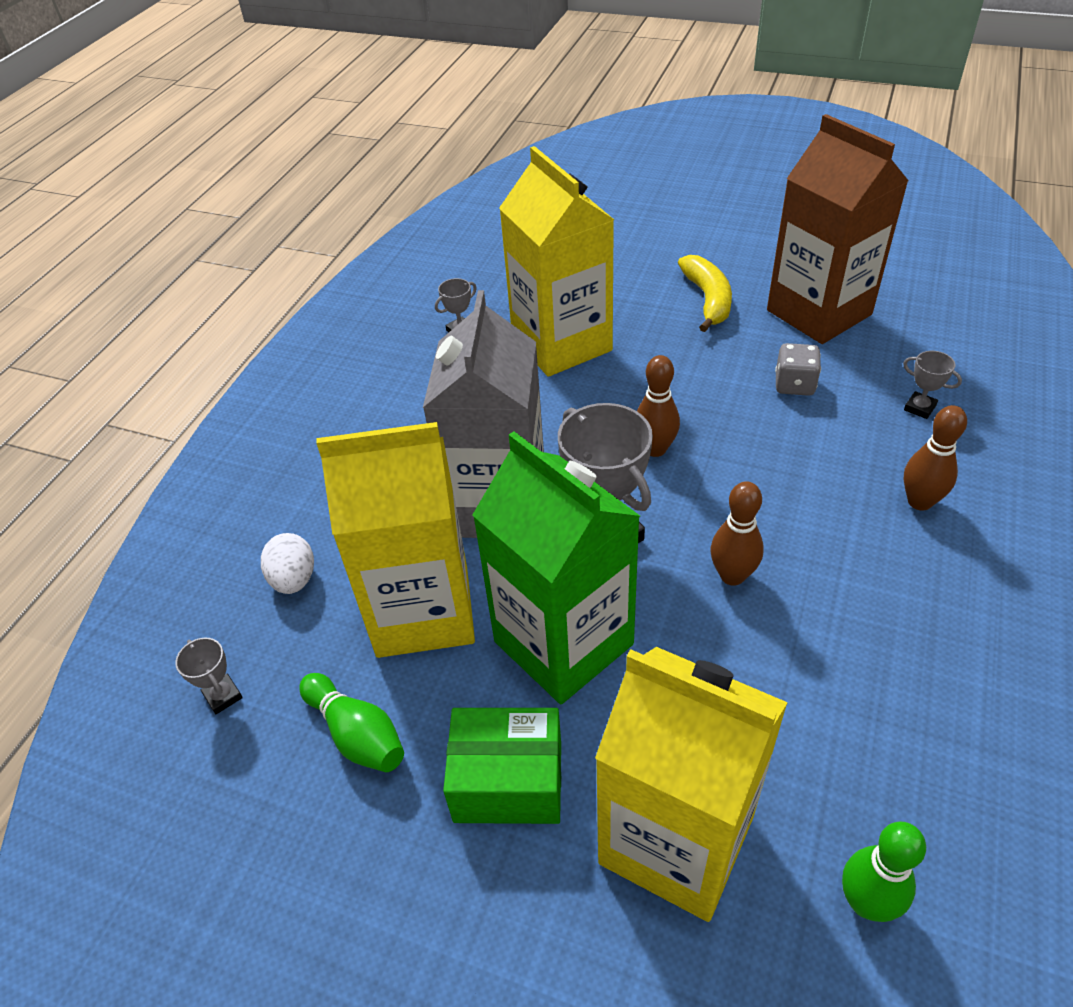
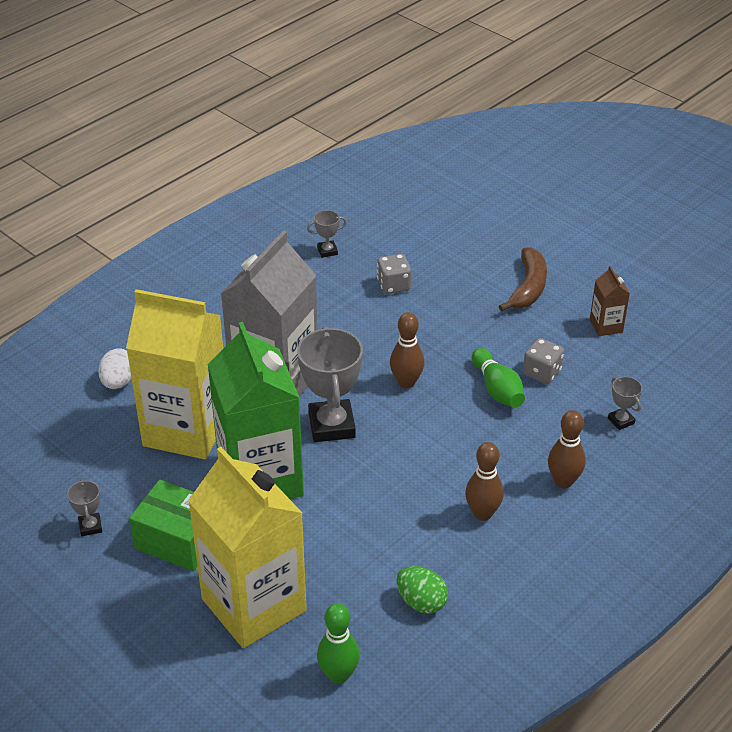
camera: 20 degrees right, 5 degrees down
grey trophy [175,638,243,714] -> grey trophy moved to [67,480,102,536]
green bowling pin [299,673,404,772] -> green bowling pin moved to [472,348,525,408]
yellow carton [499,146,614,377] -> grey dice [377,254,411,294]
yellow banana [678,255,732,332] -> brown banana [499,247,547,311]
brown bowling pin [711,481,764,586] -> brown bowling pin moved to [465,442,504,521]
brown carton [767,114,909,344] -> brown carton [590,266,630,336], size x0.42
none -> green egg [396,566,448,614]

